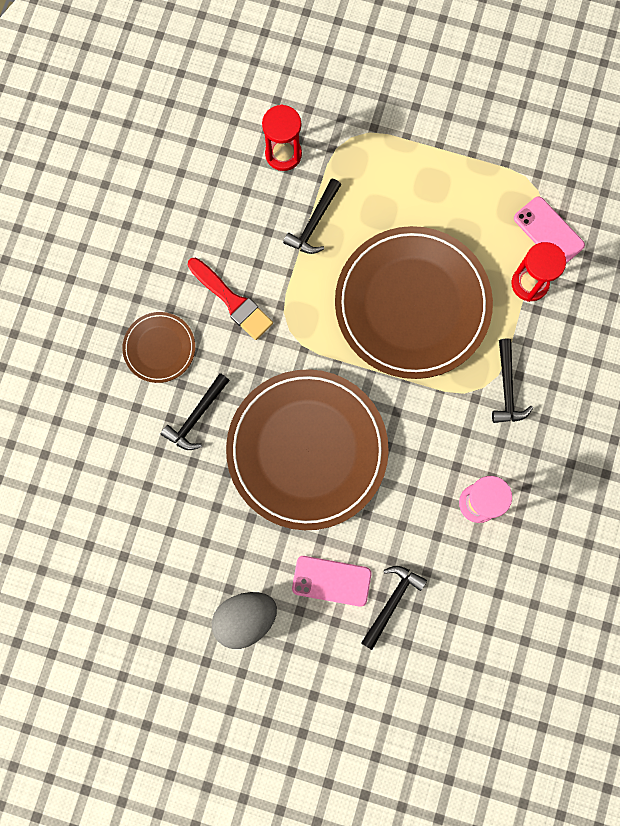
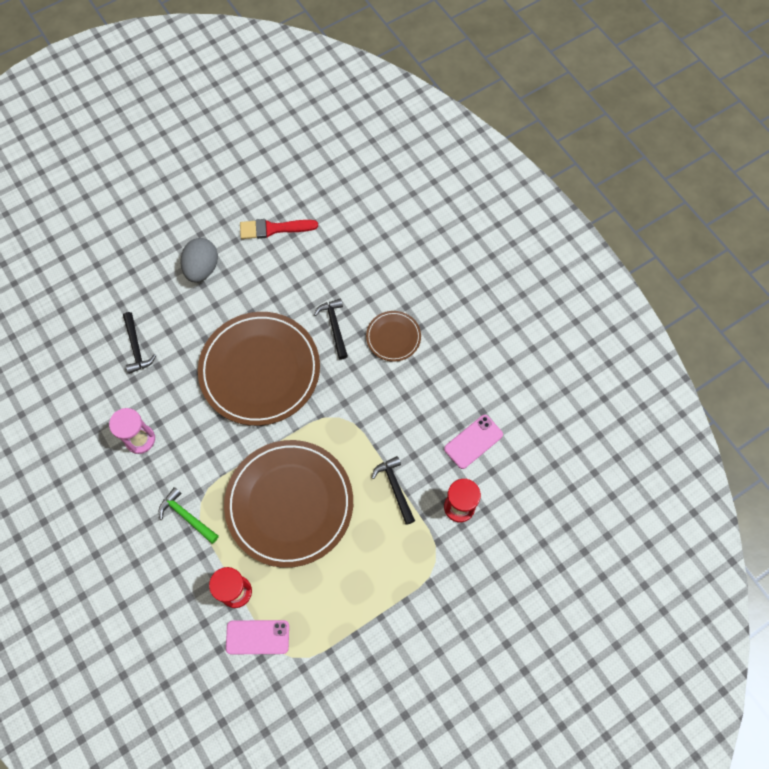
camera: 130 degrees right, 10 degrees down
red brush [188,258,273,340] -> red brush moved to [240,219,318,239]
pink phone [292,556,371,607] -> pink phone moved to [444,415,503,469]
black hammer [492,339,533,423] -> green hammer [159,487,219,544]

